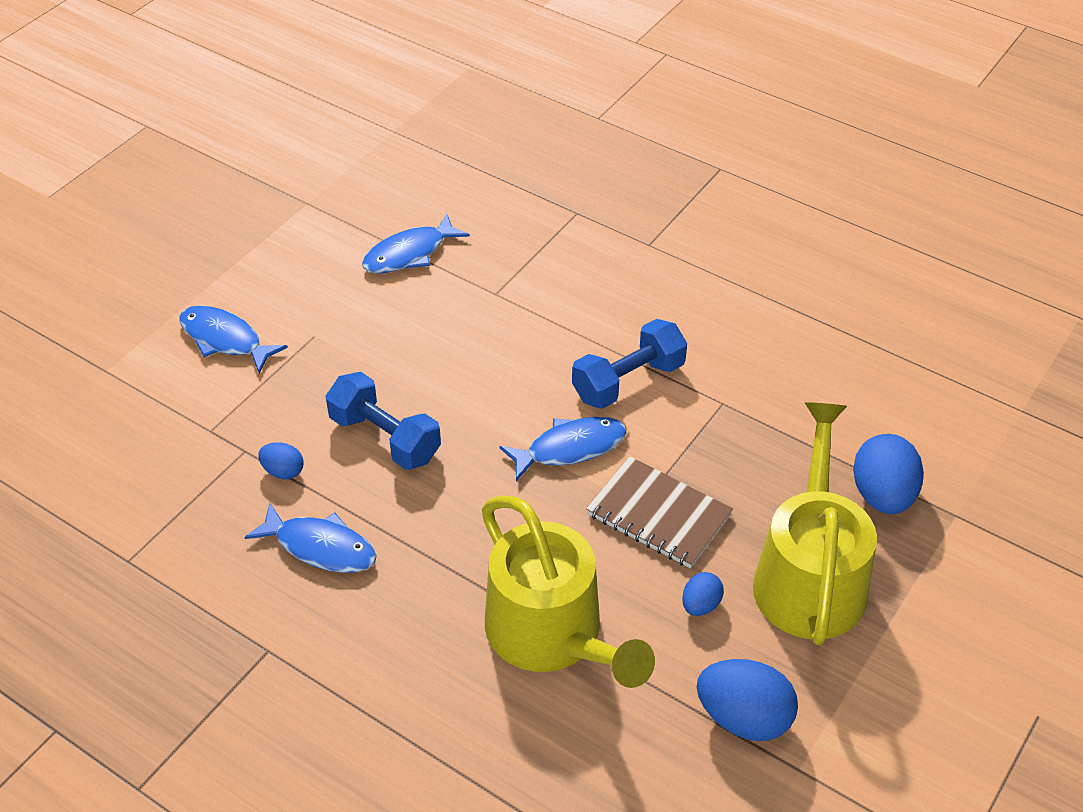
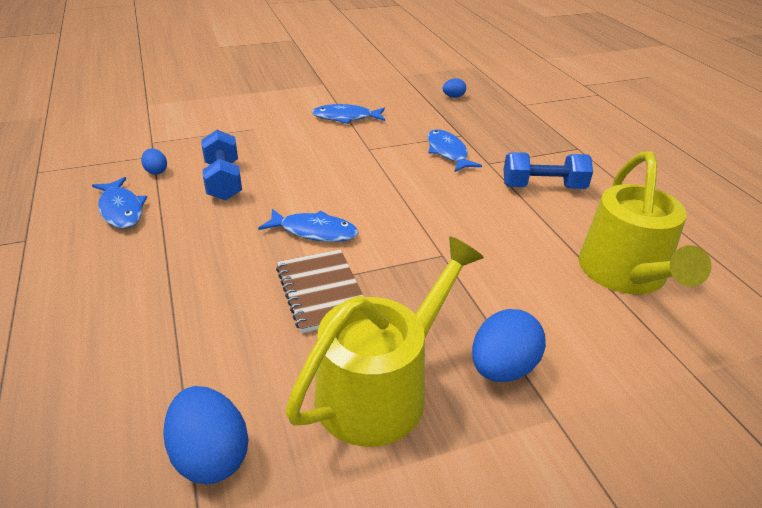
camera: 35 degrees right, 10 degrees down
blue fish [179,305,288,374] -> blue fish moved to [427,129,482,172]
yellow watering can [482,495,655,688] -> yellow watering can moved to [579,151,712,294]
blue dumbbell [572,319,687,409] -> blue dumbbell moved to [503,152,593,189]
blue egg [682,572,724,616] -> blue egg moved to [443,78,466,98]

